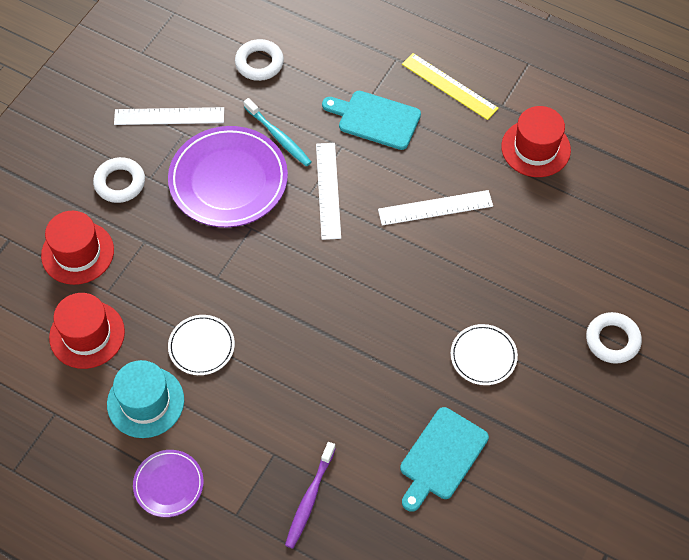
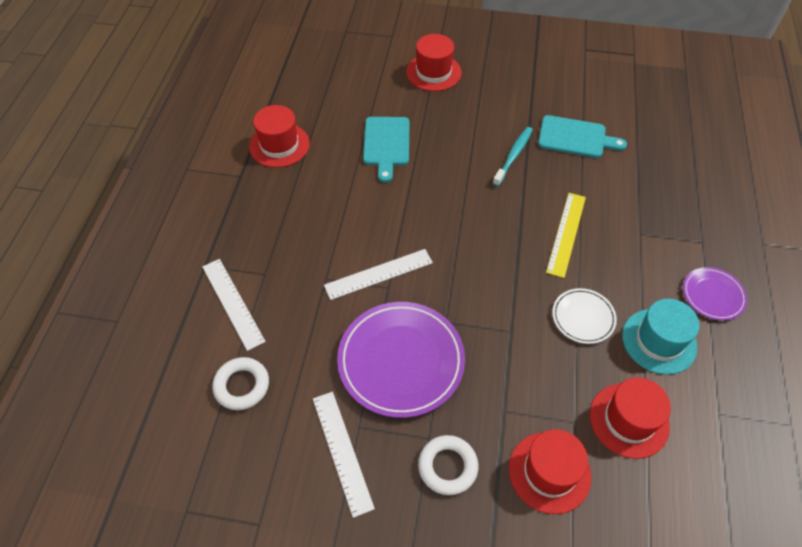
camera: 110 degrees left, 5 degrees down
turquoise toothbrush [244,98,311,167] -> turquoise toothbrush moved to [493,127,533,186]
purple toothbrush [285,442,336,549] -> none
turquoise cutting board [322,91,421,150] -> turquoise cutting board moved to [363,117,410,183]
white ruler [378,190,493,226] -> white ruler moved to [202,259,266,351]
yellow ruler [402,53,499,120] -> yellow ruler moved to [546,193,586,278]
white plate [451,324,518,385] -> none
white ring [586,312,642,364] -> red hat [406,34,462,91]

